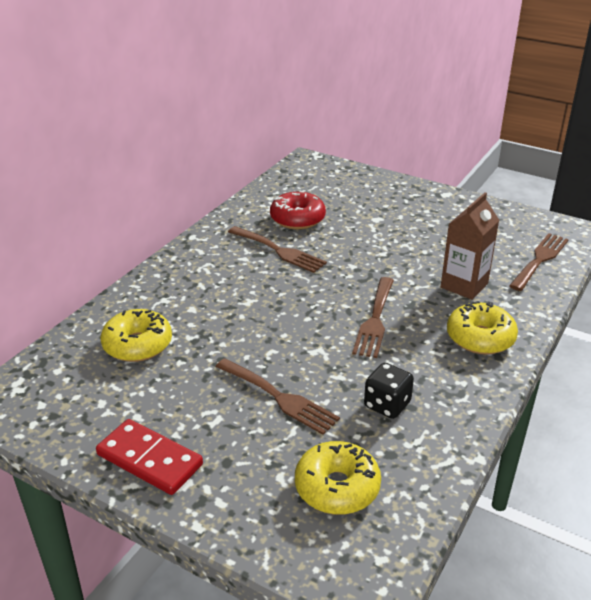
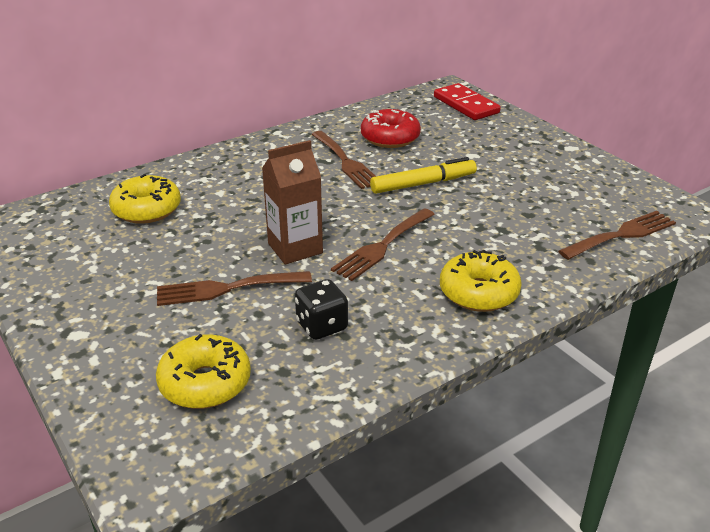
camera: 25 degrees right, 0 degrees up
red domino [96,419,203,495] -> red domino moved to [434,83,501,120]
brown fork [216,358,340,435] -> brown fork turned 105 degrees clockwise [157,271,312,306]
brown carton [441,192,499,300] -> brown carton moved to [262,140,323,265]
none -> yellow marker [370,157,477,194]

